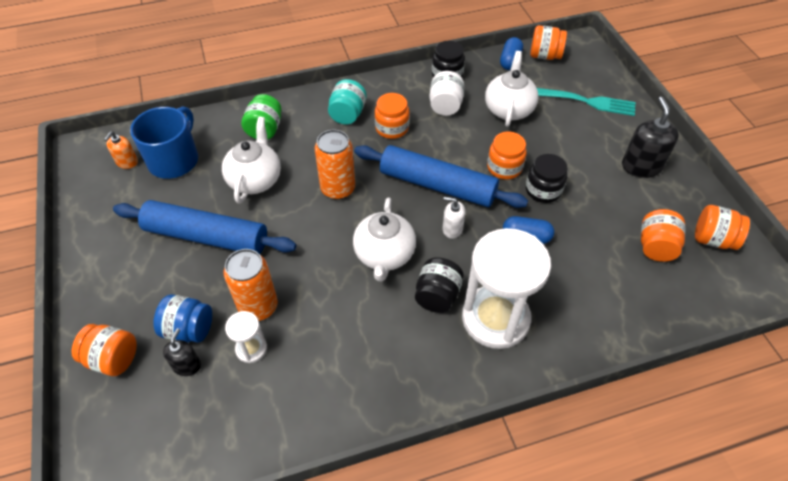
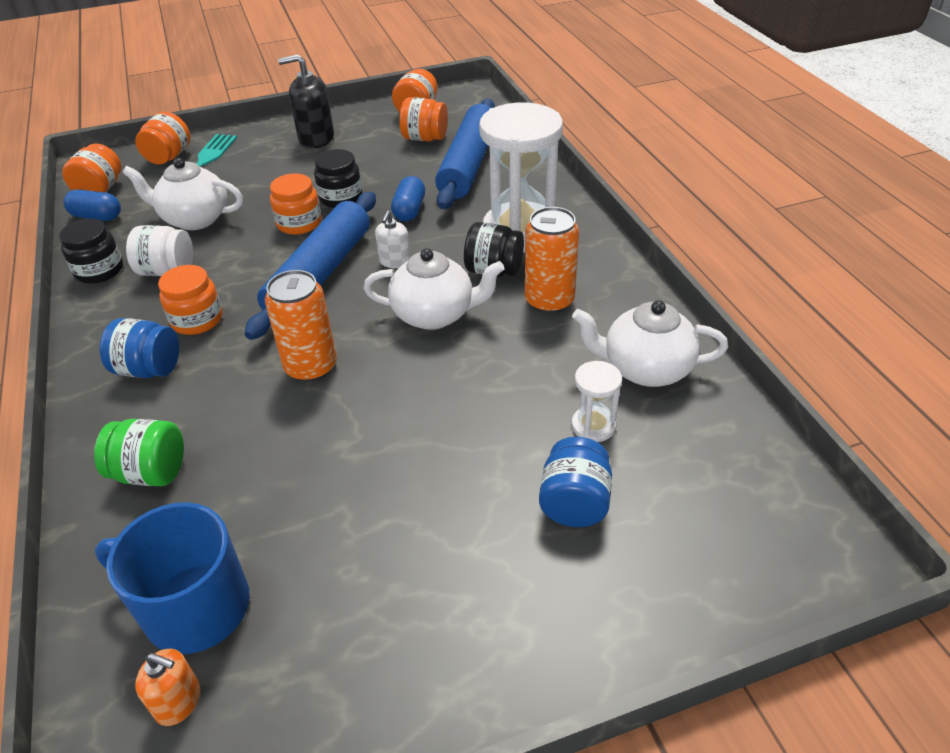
camera: 90 degrees left, 10 degrees down
orange jar [71,324,137,376] -> orange jar moved to [135,111,191,165]
blue rolling pin [113,200,296,254] -> blue rolling pin moved to [435,99,495,209]
black soap dispenser [163,328,201,376] -> none
white teapot [222,116,281,204] -> white teapot moved to [572,300,728,387]
orange can [224,249,278,321] -> orange can moved to [525,207,579,314]
turquoise jar [328,79,367,124] -> blue jar [100,318,179,378]

